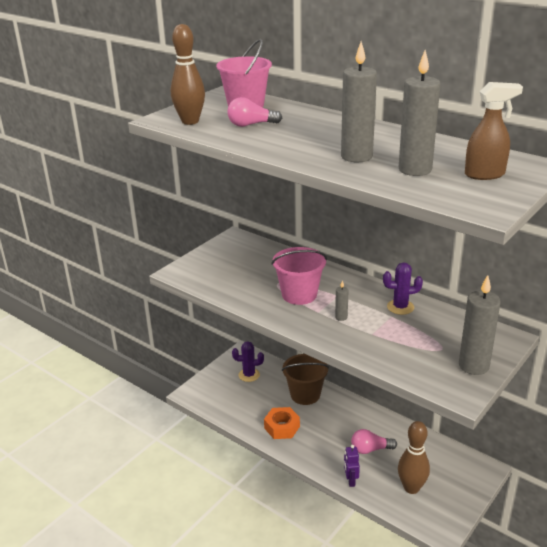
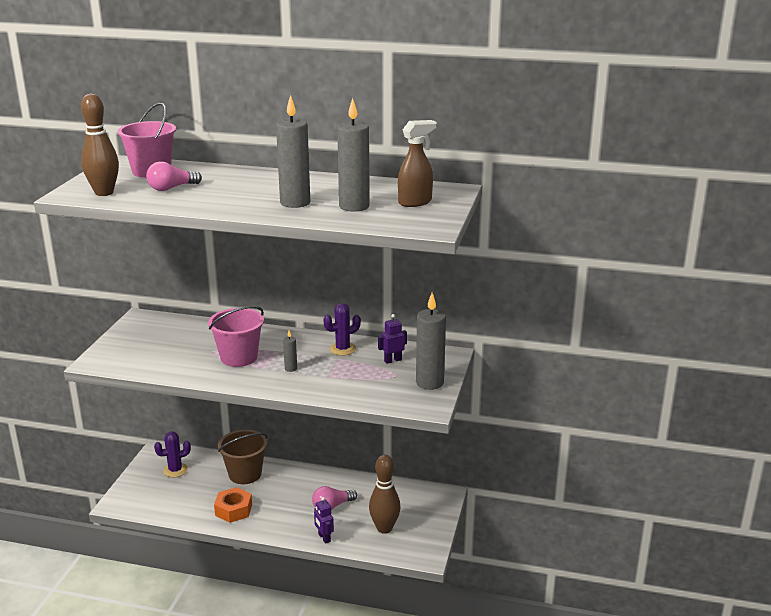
camera: 25 degrees left, 5 degrees down
none -> purple robot [378,314,407,364]

